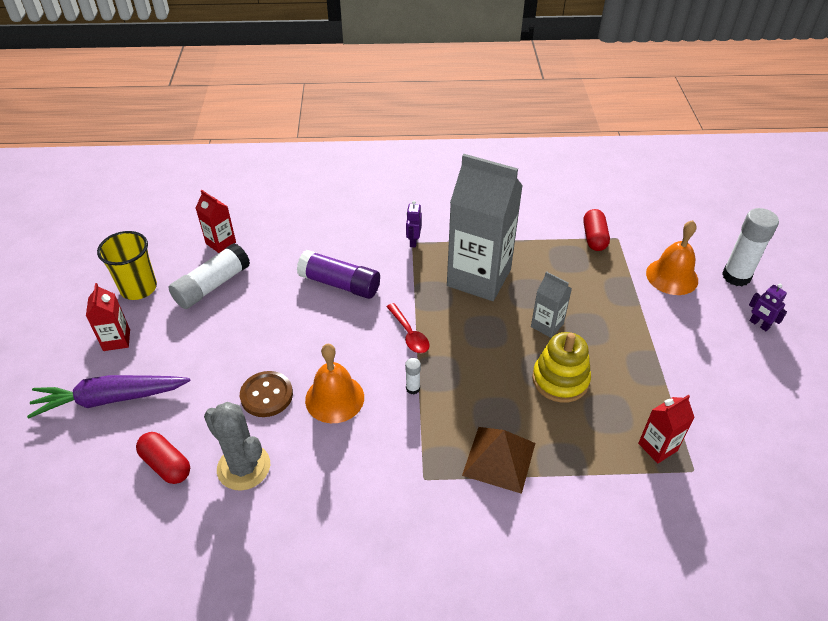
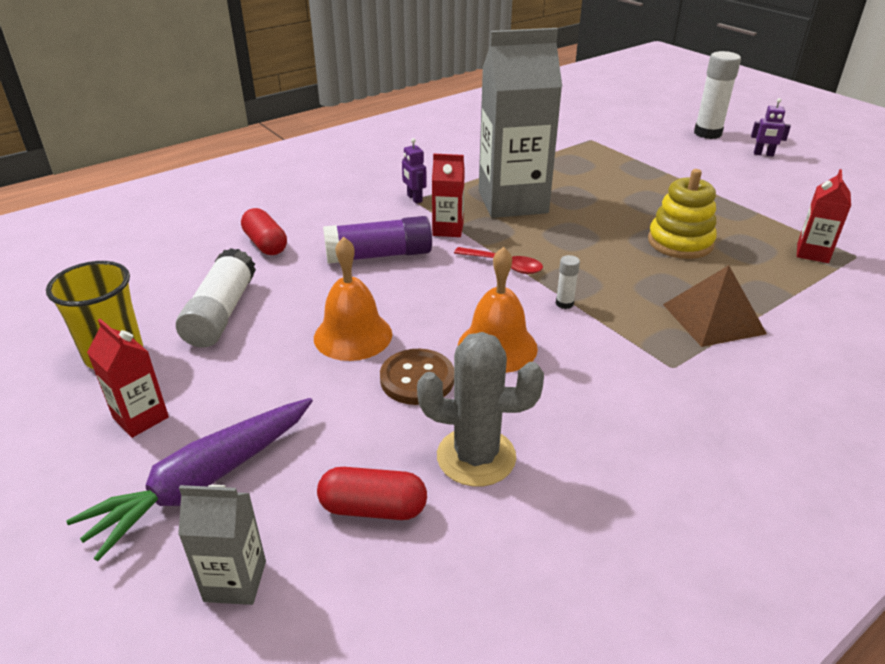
camera: 35 degrees left, 10 degrees down
red carton [196,190,236,253] -> red carton moved to [432,154,465,237]
grey carton [531,271,572,338] -> grey carton moved to [178,485,266,605]
red capsule [583,209,610,251] -> red capsule moved to [241,208,287,255]
orange bell [646,220,698,295] -> orange bell moved to [314,237,392,361]

